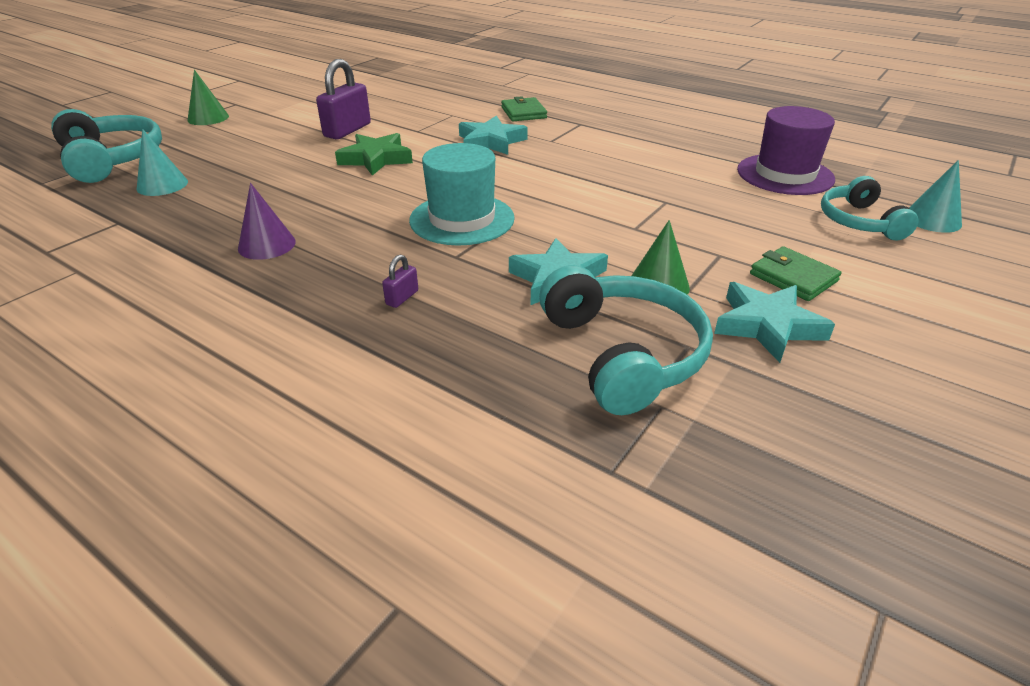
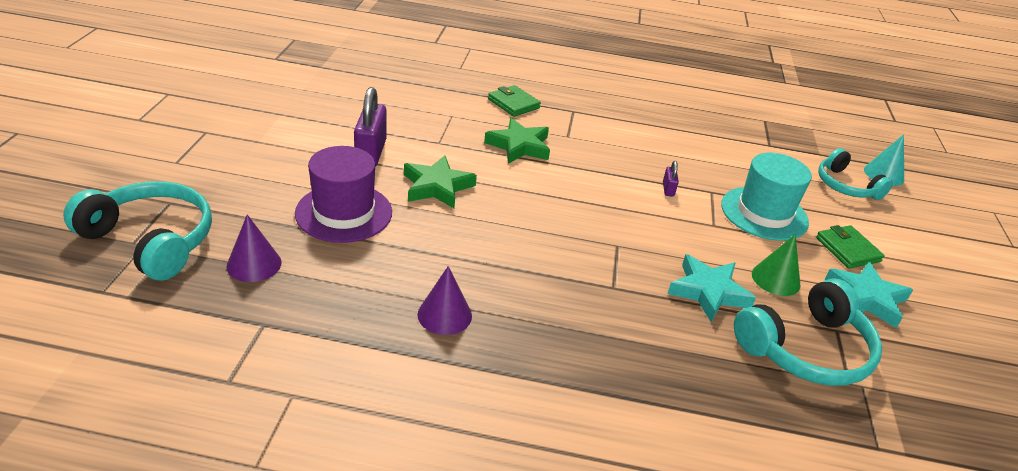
camera: 30 degrees left, 0 degrees up
turquoise cone [137,129,188,196] -> purple cone [226,214,281,282]
green cone [188,70,229,125] -> none
purple padlock [382,254,418,308] -> purple padlock moved to [663,161,679,197]
turquoise hat [409,143,515,246] -> turquoise hat moved to [721,153,812,241]
turquoise star [459,116,528,155] -> green star [484,118,550,164]
turquoise headphones [539,265,713,415] -> turquoise headphones turned 105 degrees clockwise [734,278,882,386]
purple hat [737,106,835,195] -> purple hat moved to [295,146,392,243]
green wallet [750,246,841,301] -> green wallet turned 45 degrees clockwise [816,225,885,269]

